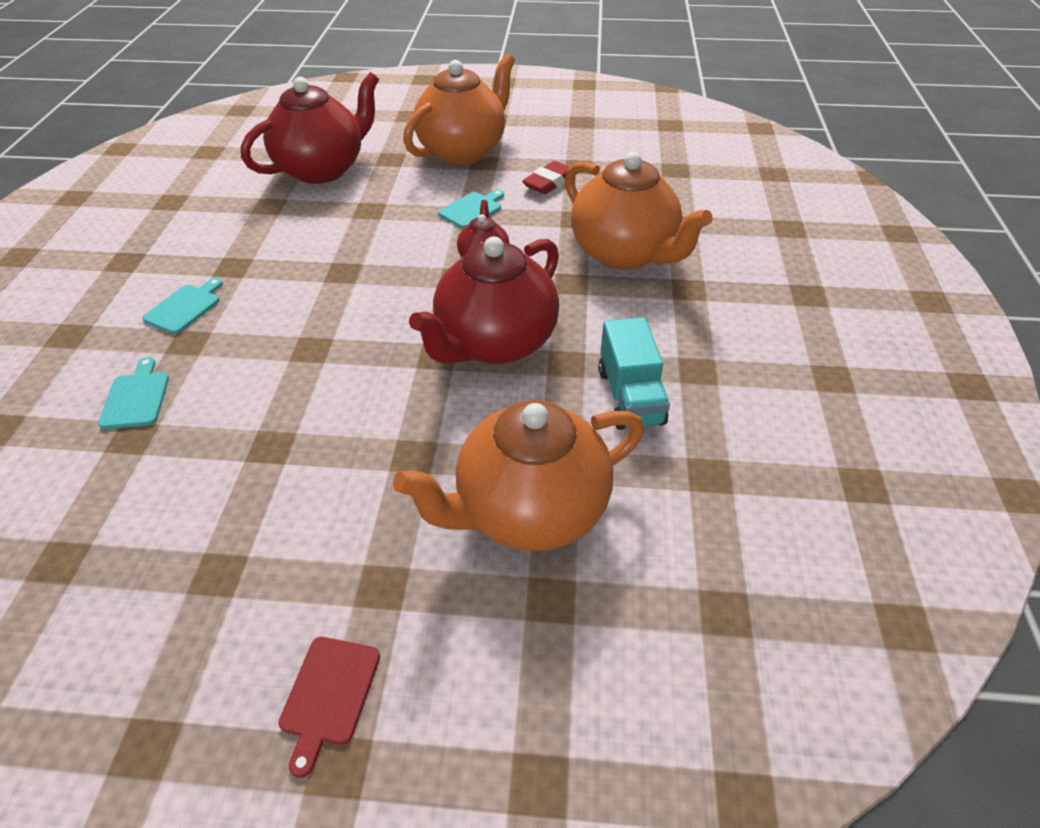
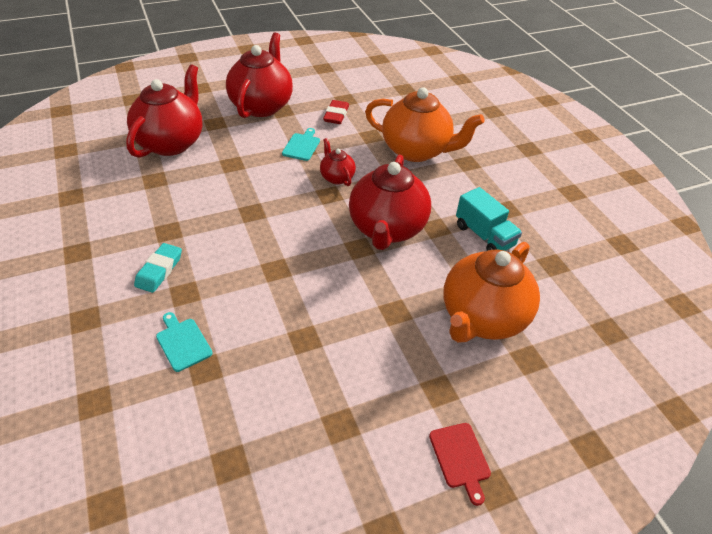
camera: 30 degrees left, 0 degrees up
turquoise cutting board [142,278,223,334] -> turquoise eraser [134,243,182,293]
orange teapot [403,54,515,165] -> red teapot [226,33,293,118]

